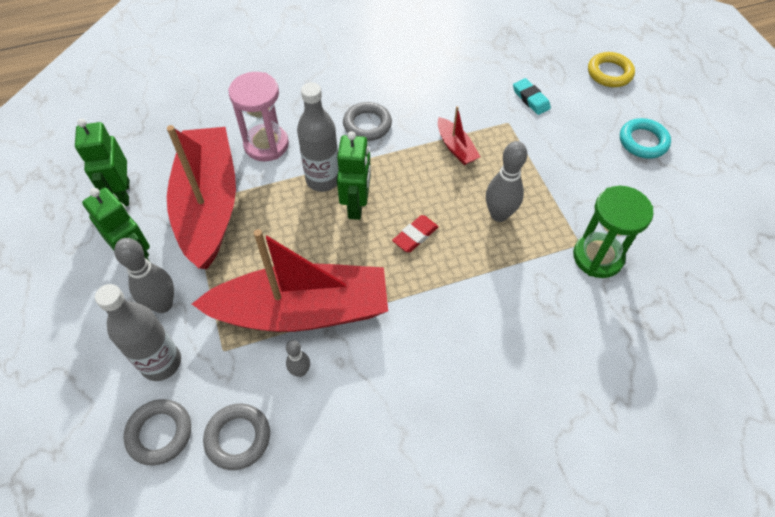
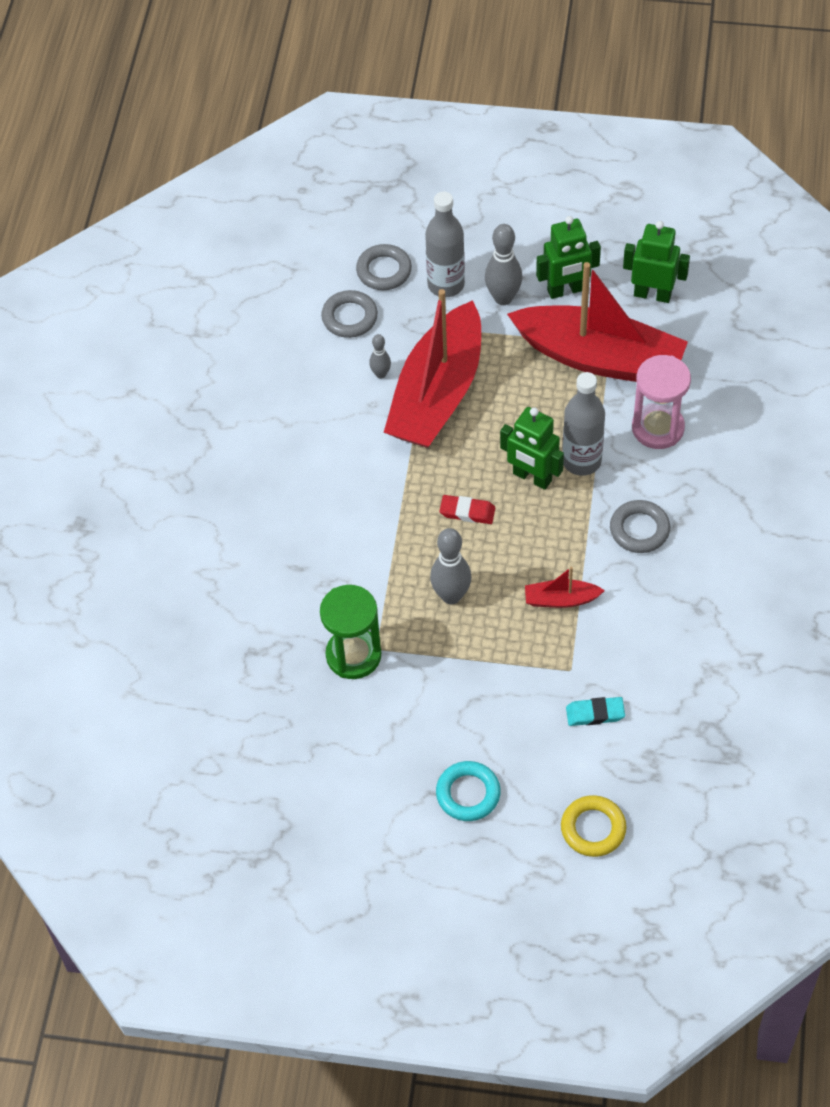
camera: 120 degrees right, 0 degrees up
red eraser [392,215,439,252] -> red eraser turned 60 degrees counterclockwise [440,495,495,524]

